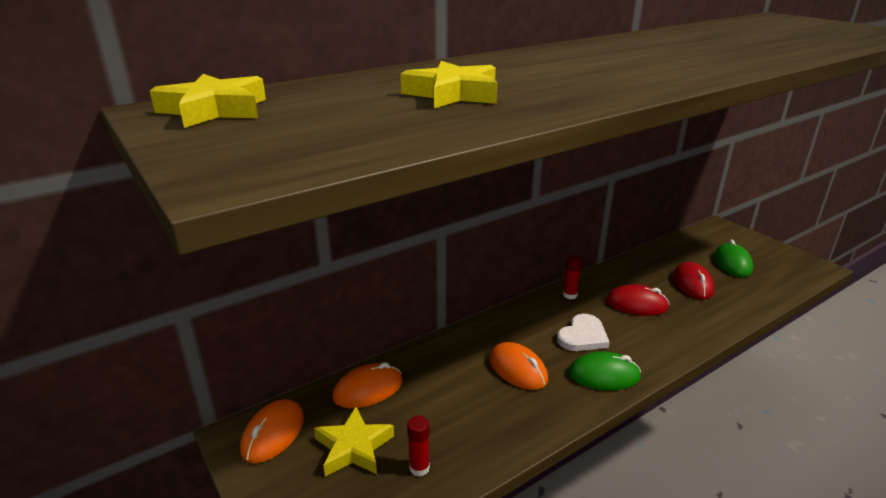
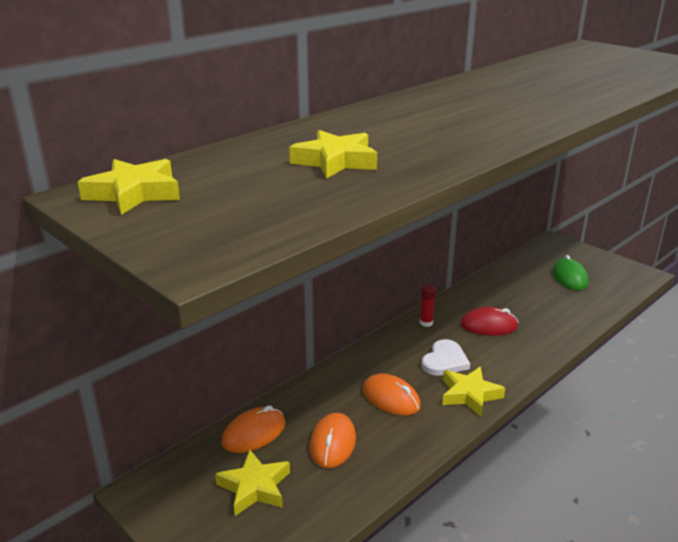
camera: 10 degrees left, 0 degrees up
orange mouse [240,399,304,463] -> orange mouse moved to [310,413,356,468]
red glue stick [407,415,430,477] -> none
green mouse [569,352,641,390] -> yellow star [442,367,505,416]
red mouse [673,262,715,300] -> none

